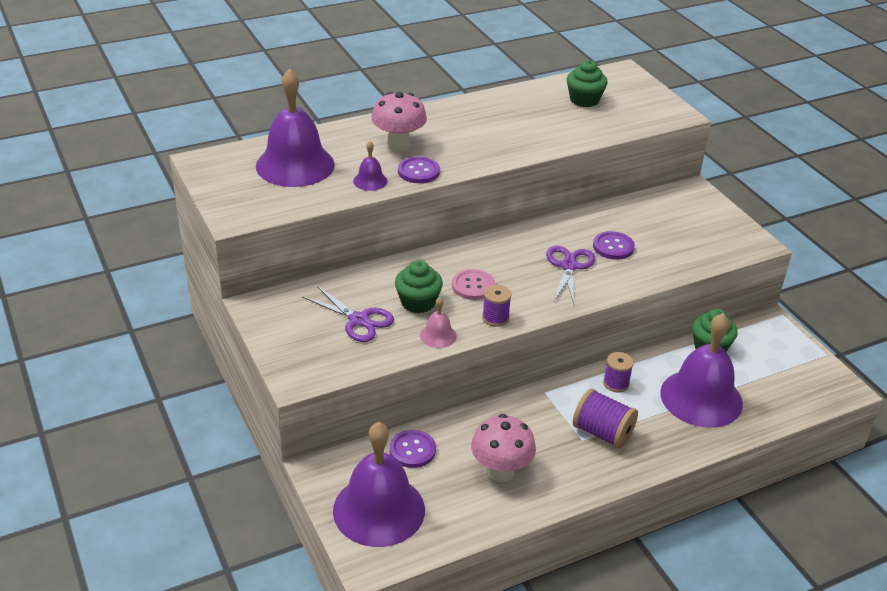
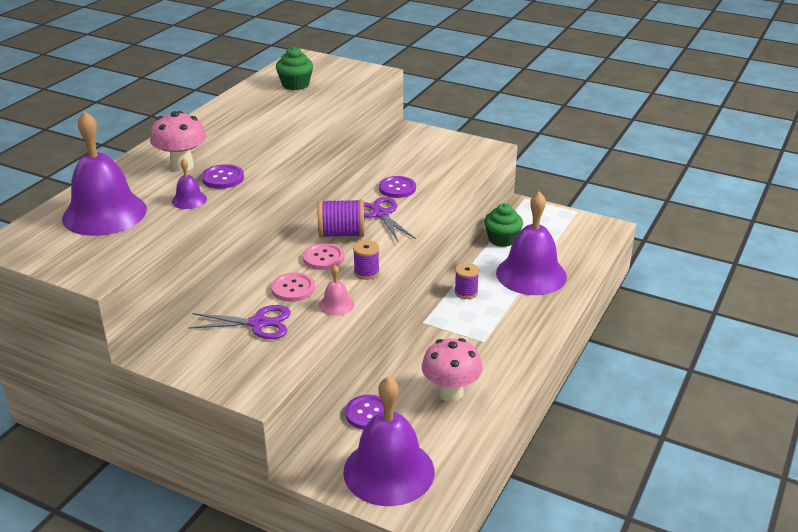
camera: 35 degrees left, 5 degrees down
green cupcake [395,260,443,313] -> pink button [271,273,315,302]
purple spool [573,388,638,448] -> purple spool moved to [318,199,364,238]

